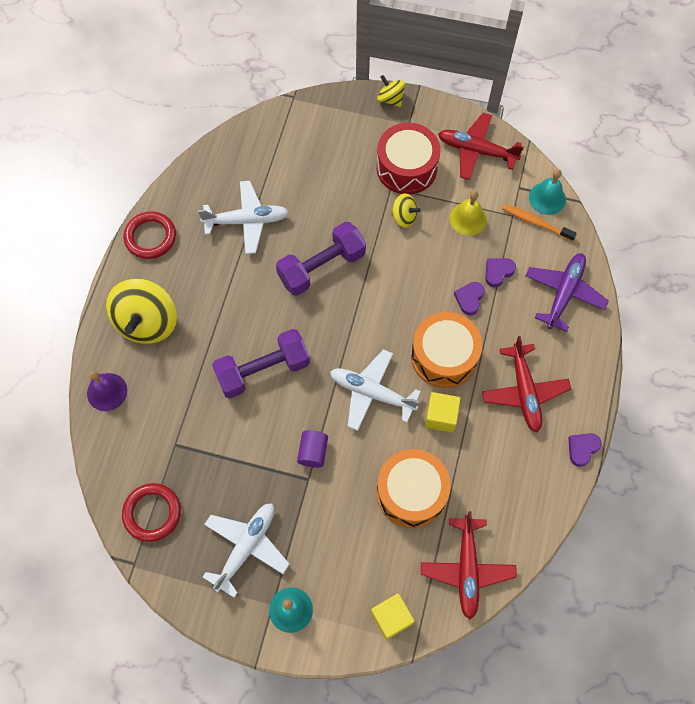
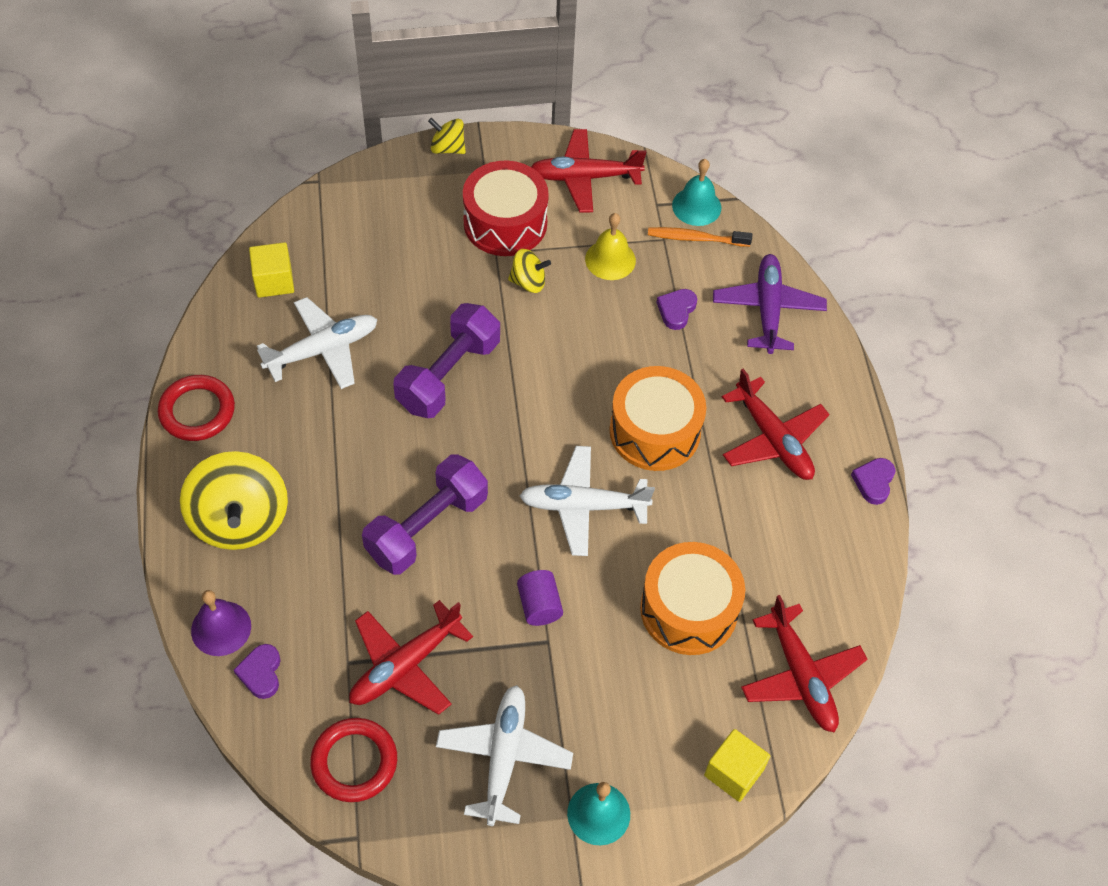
camera: 25 degrees left, 10 degrees down
yellow cube [425,392,461,433] -> yellow cube moved to [249,242,294,298]
purple heart [454,282,485,316] -> purple heart moved to [234,644,281,699]
none -> red plane [349,600,473,715]

